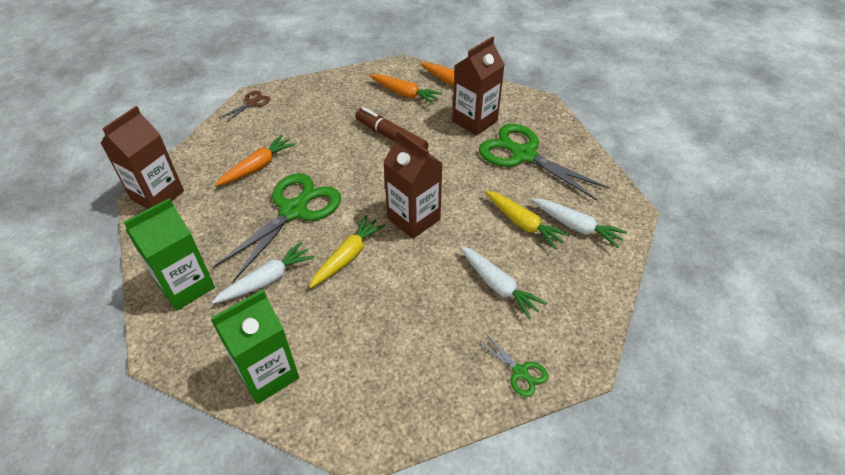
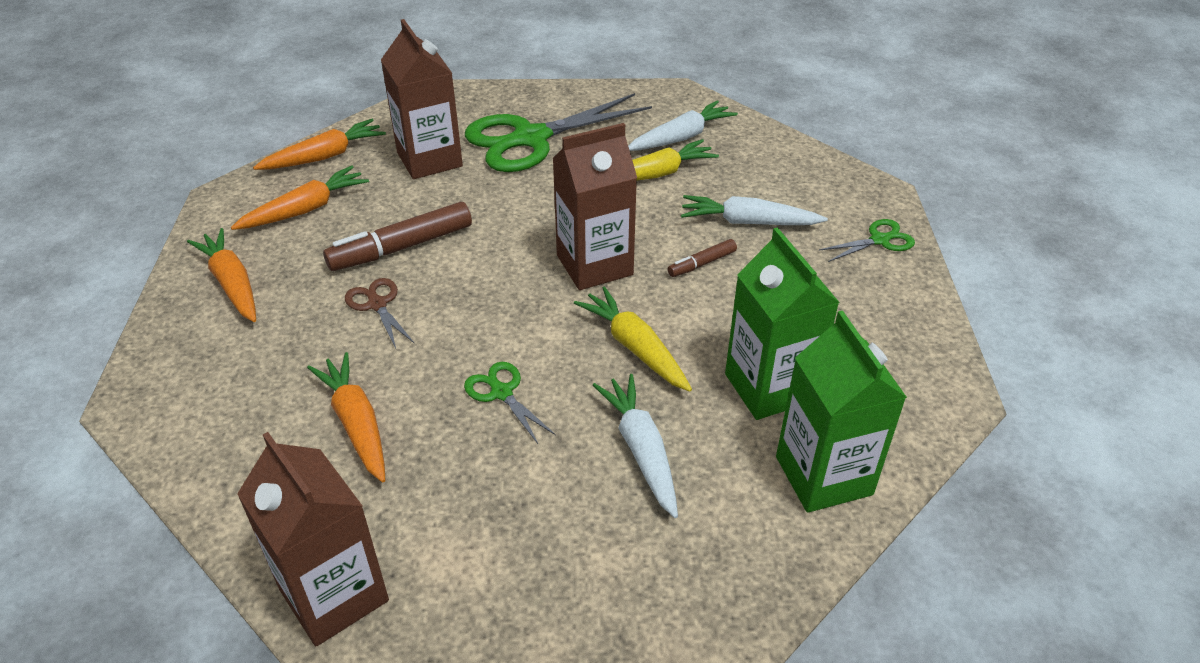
camera: 70 degrees left, 5 degrees down
green carton [123,198,215,310] -> green carton moved to [725,227,840,420]
green scissors [212,173,341,281] -> green scissors [464,362,556,444], size x0.45
brown scissors [220,91,270,122] -> brown scissors moved to [345,278,415,348]
white carrot [460,246,547,319] -> white carrot turned 150 degrees counterclockwise [681,195,828,225]
none -> orange carrot [187,228,256,322]
none -> brown marker [668,239,737,277]

